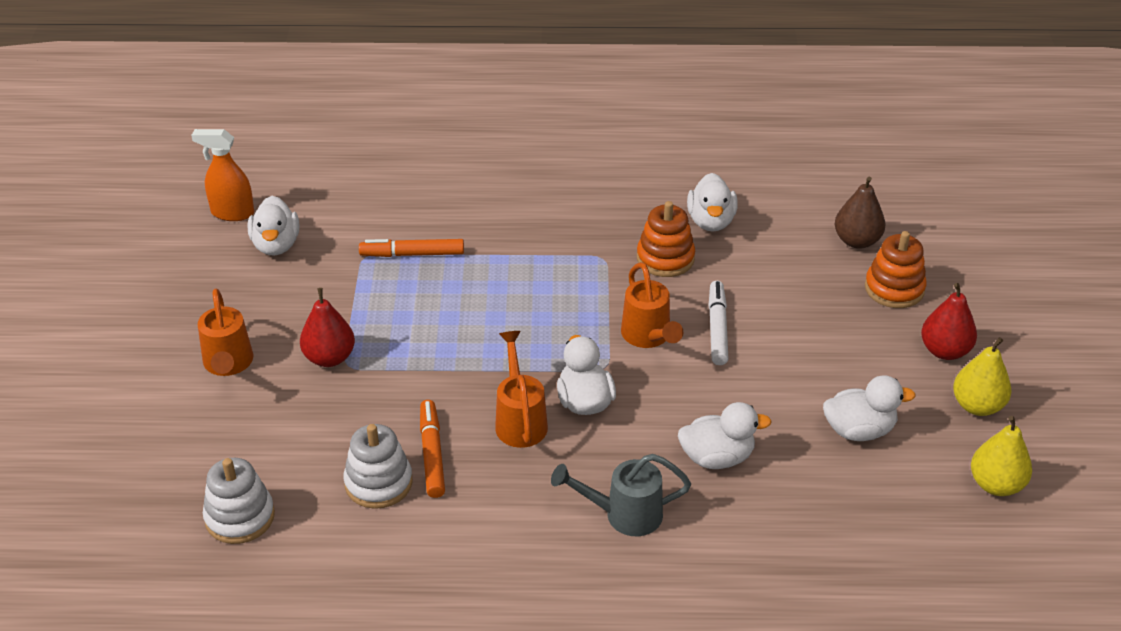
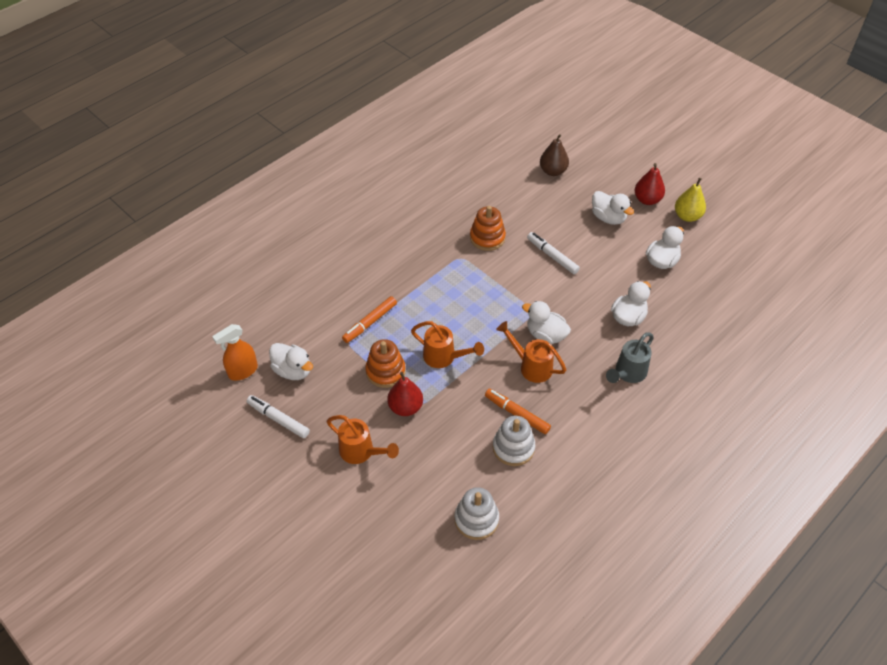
camera: 45 degrees left, 10 degrees up
orange watering can [621,262,683,348] -> orange watering can moved to [411,321,484,368]
white duck [687,173,738,232] -> white duck moved to [592,191,634,225]
orange stacking toy [865,231,927,308] -> orange stacking toy moved to [365,339,406,388]
yellow pear [971,416,1032,496] -> none
none -> white marker [247,395,310,438]

